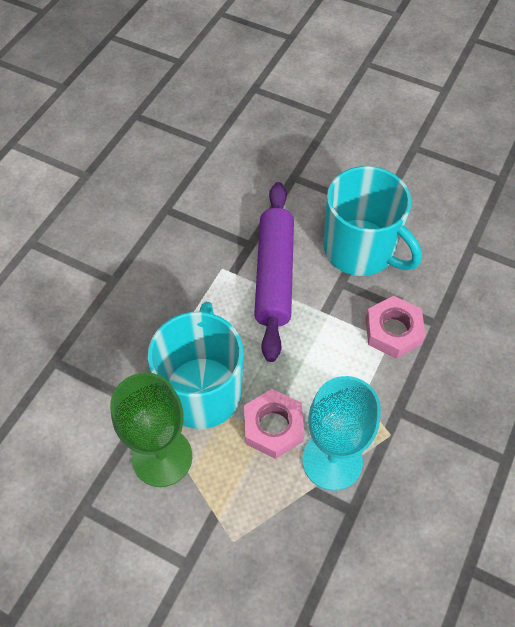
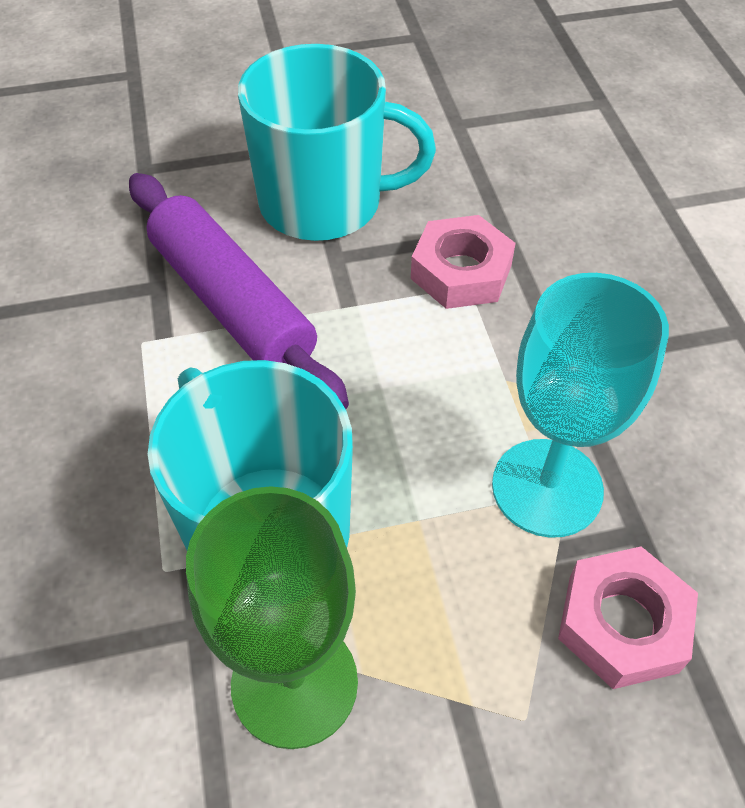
camera: 40 degrees left, 5 degrees down
pink nut [244,389,304,459] -> pink nut moved to [558,546,698,689]

